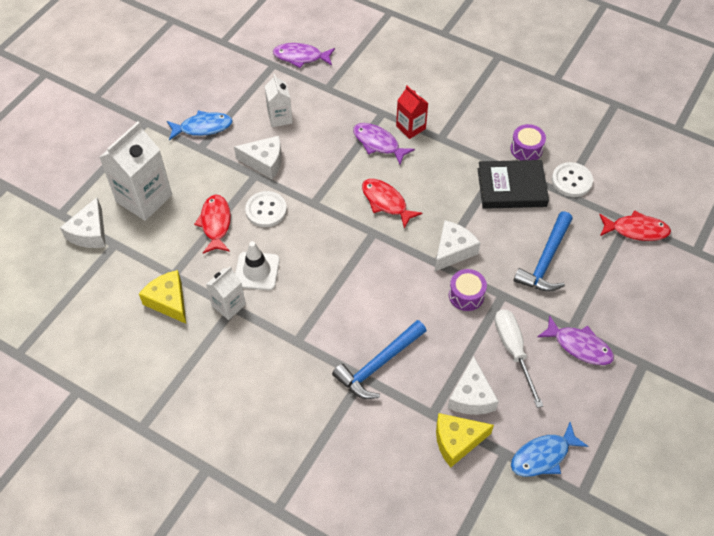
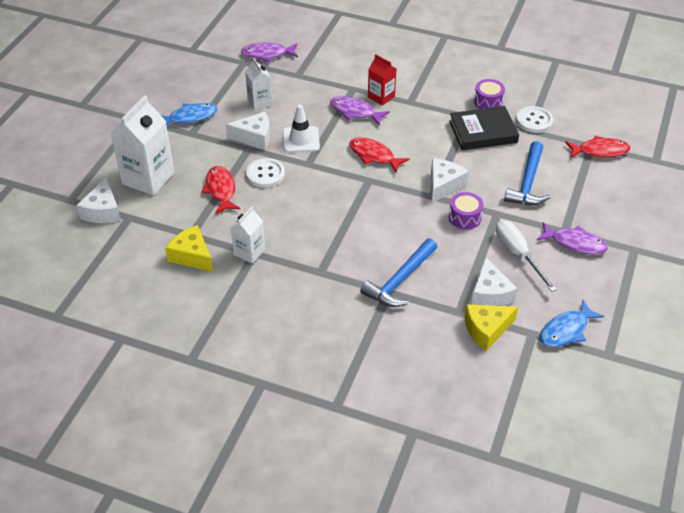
camera: 10 degrees left, 10 degrees down
white traffic cone [235,241,280,290] -> white traffic cone moved to [283,105,320,153]

